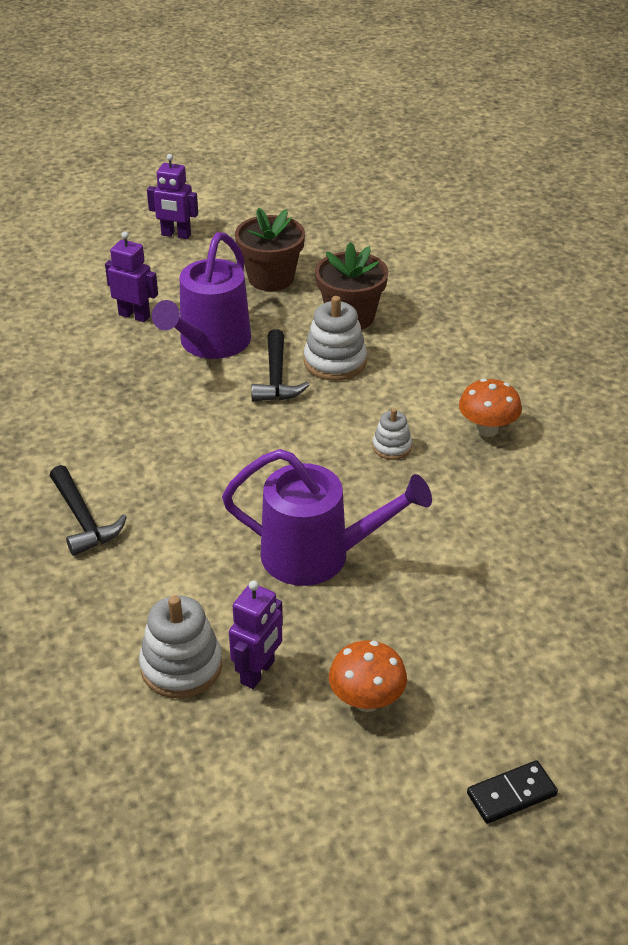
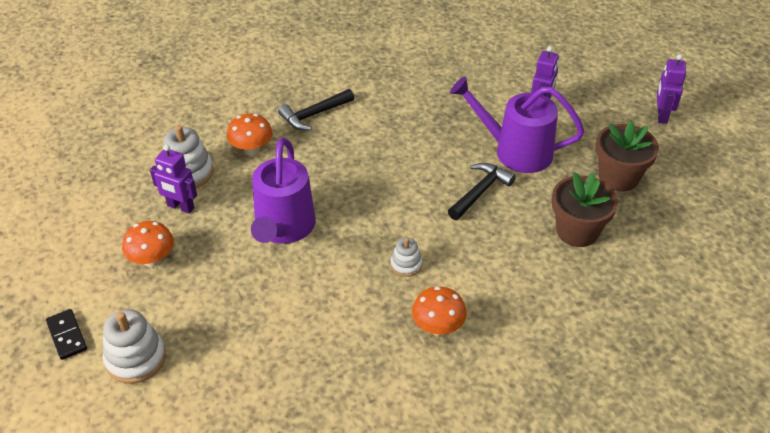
camera: 85 degrees right, 5 degrees up
black hammer [251,329,309,402] -> black hammer turned 135 degrees clockwise [448,163,516,220]
white stacking toy [304,296,367,381] -> white stacking toy moved to [102,309,166,384]
none -> orange mushroom [227,114,273,156]

